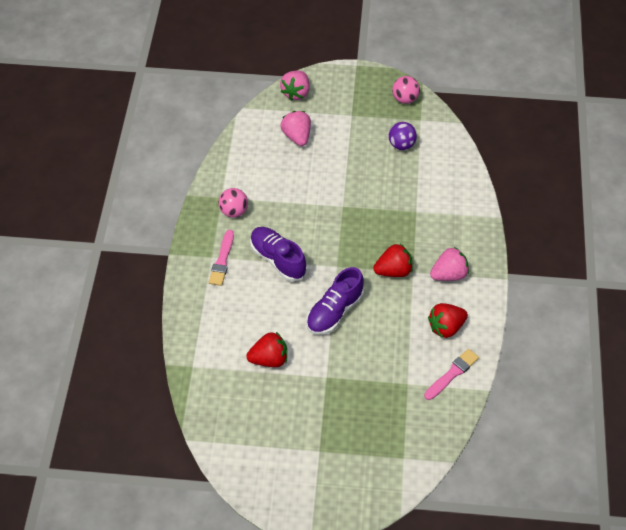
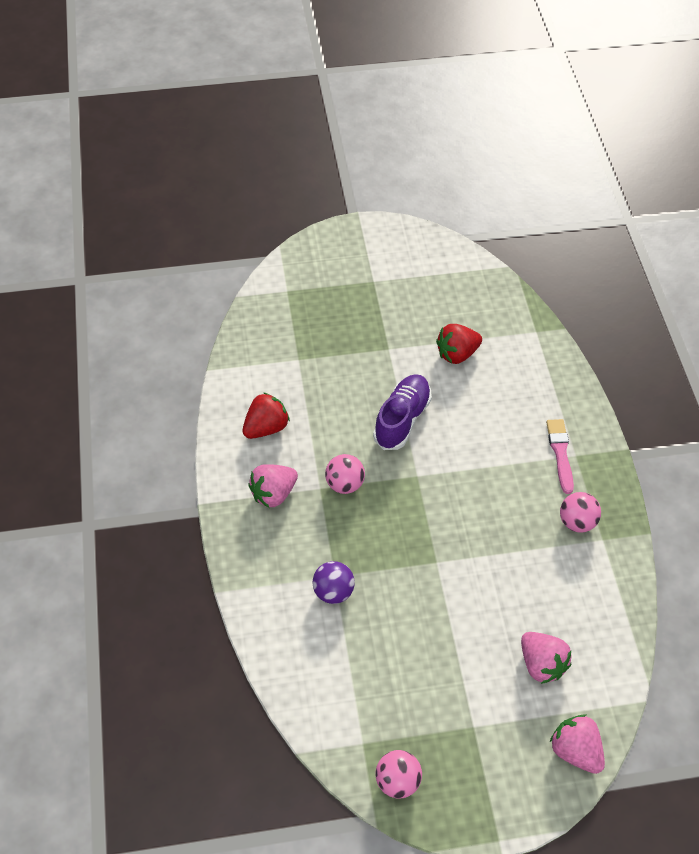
camera: 165 degrees right, 0 degrees up
purple shoe [250,227,307,281] -> none
pink strawberry [280,71,309,101] -> pink strawberry turned 45 degrees counterclockwise [550,715,605,774]
red strawberry [373,244,413,277] -> pink ball [325,454,365,494]
purple ball [389,122,417,150] -> purple ball moved to [312,561,355,604]
pink brush [424,349,479,400] -> none

